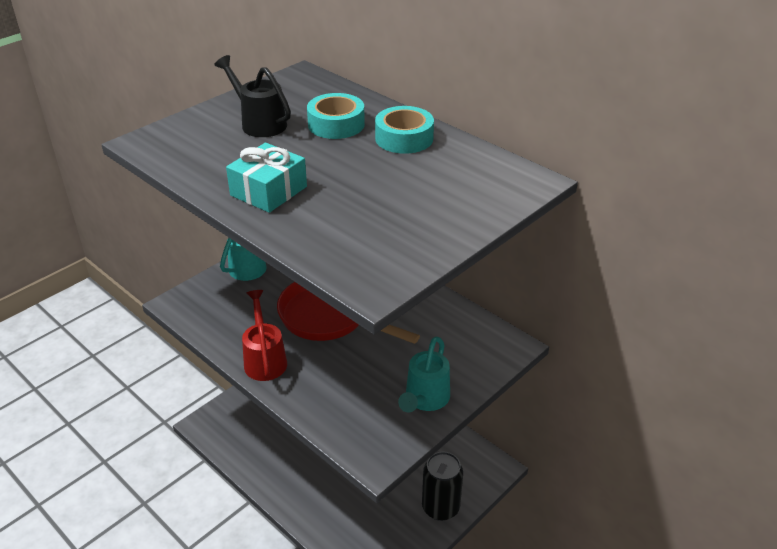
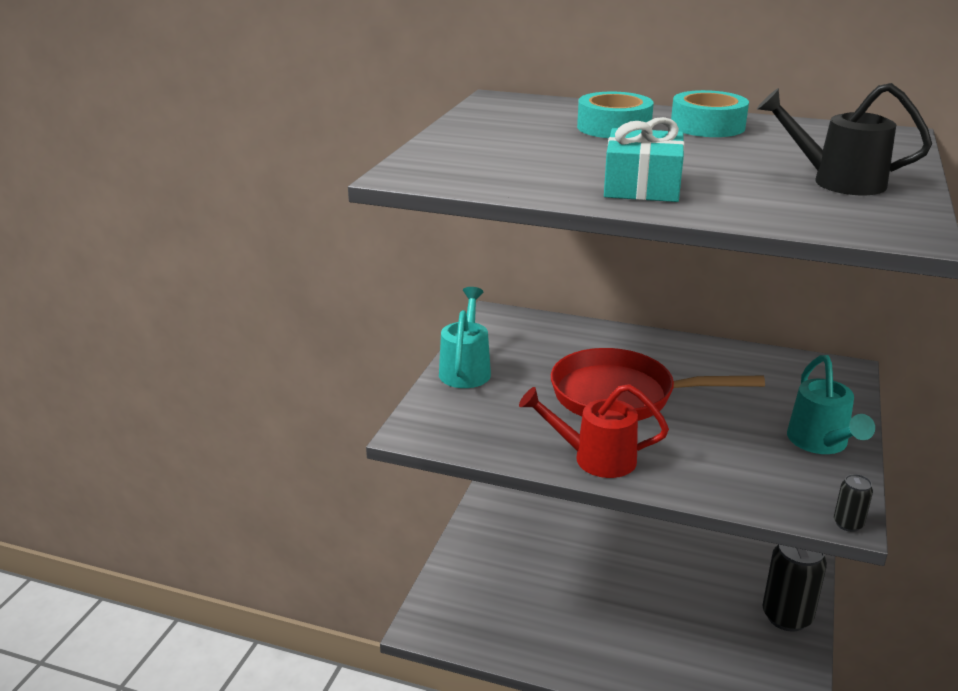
camera: 25 degrees left, 10 degrees down
black watering can [214,55,291,137] -> black watering can moved to [757,83,932,195]
red watering can [242,290,287,381] -> red watering can turned 45 degrees counterclockwise [519,384,669,478]
none -> black can [834,474,873,532]

